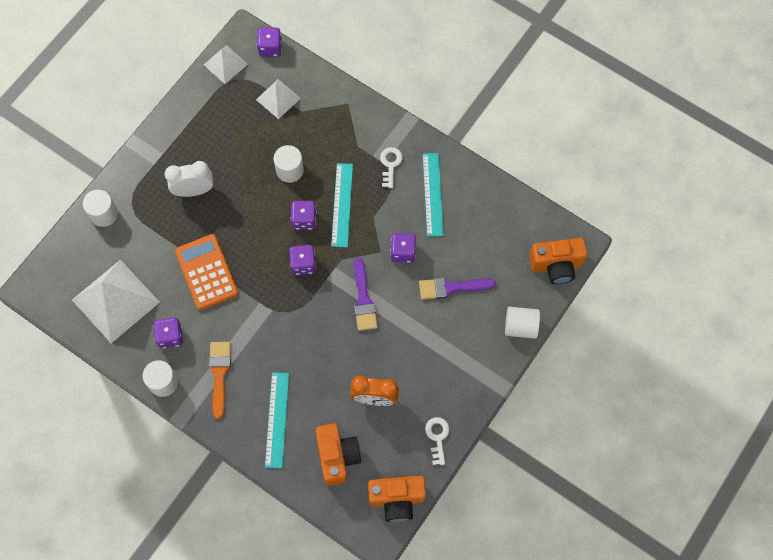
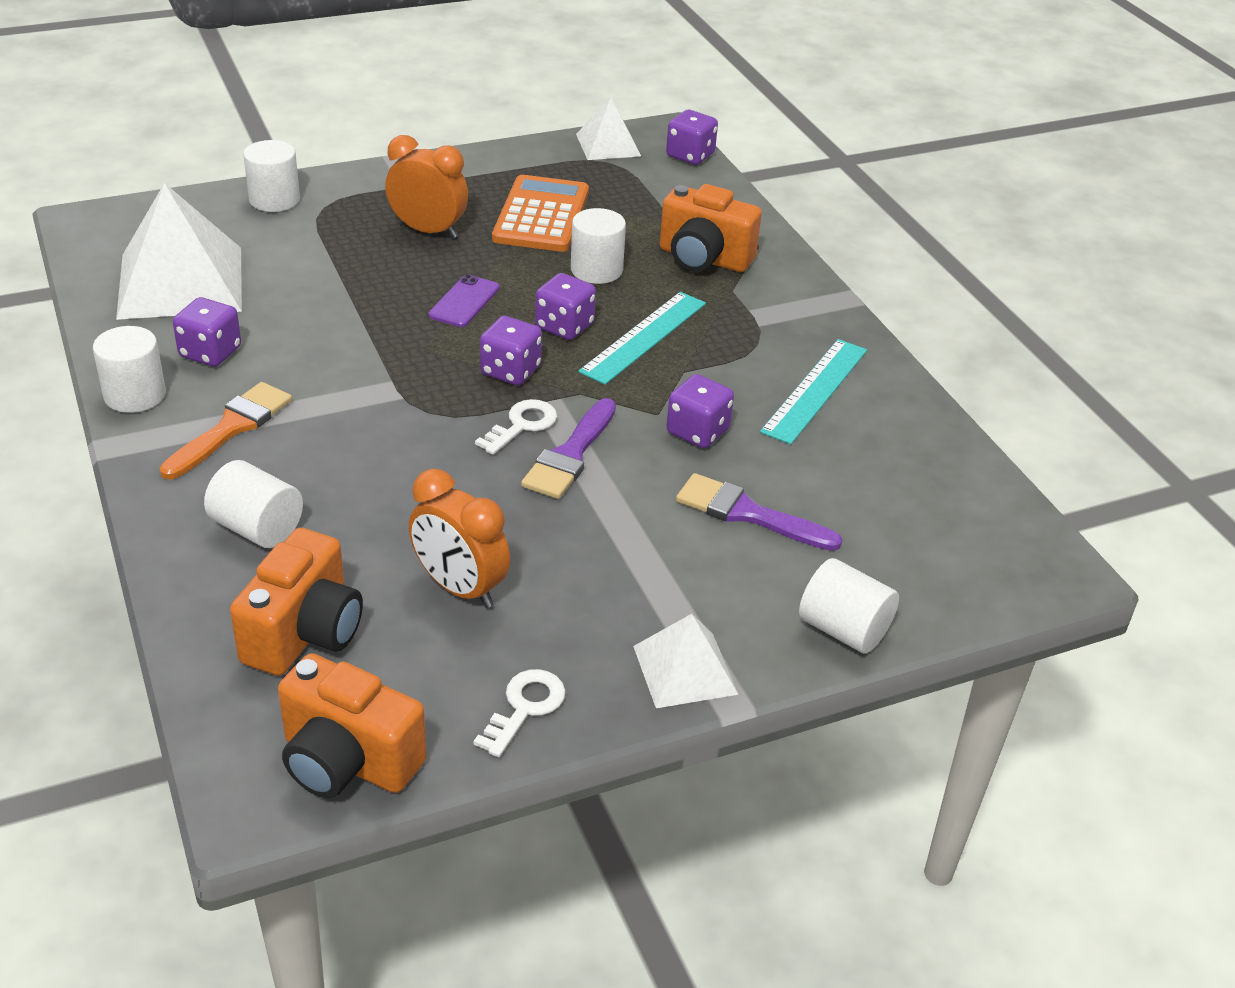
camera: 30 degrees right, 30 degrees down
white clock [165,161,213,197] -> orange clock [385,135,468,238]
orange calculator [175,234,238,310] -> orange calculator moved to [492,175,589,252]
white pyramid [256,79,301,119] -> white pyramid moved to [633,614,739,708]
turquoise ruler [265,372,289,468] -> white cylinder [204,460,303,548]
white key [380,147,403,188] -> white key moved to [475,399,557,455]
orange camera [529,238,587,284] -> orange camera moved to [660,184,762,272]
none -> purple phone [429,274,500,327]

